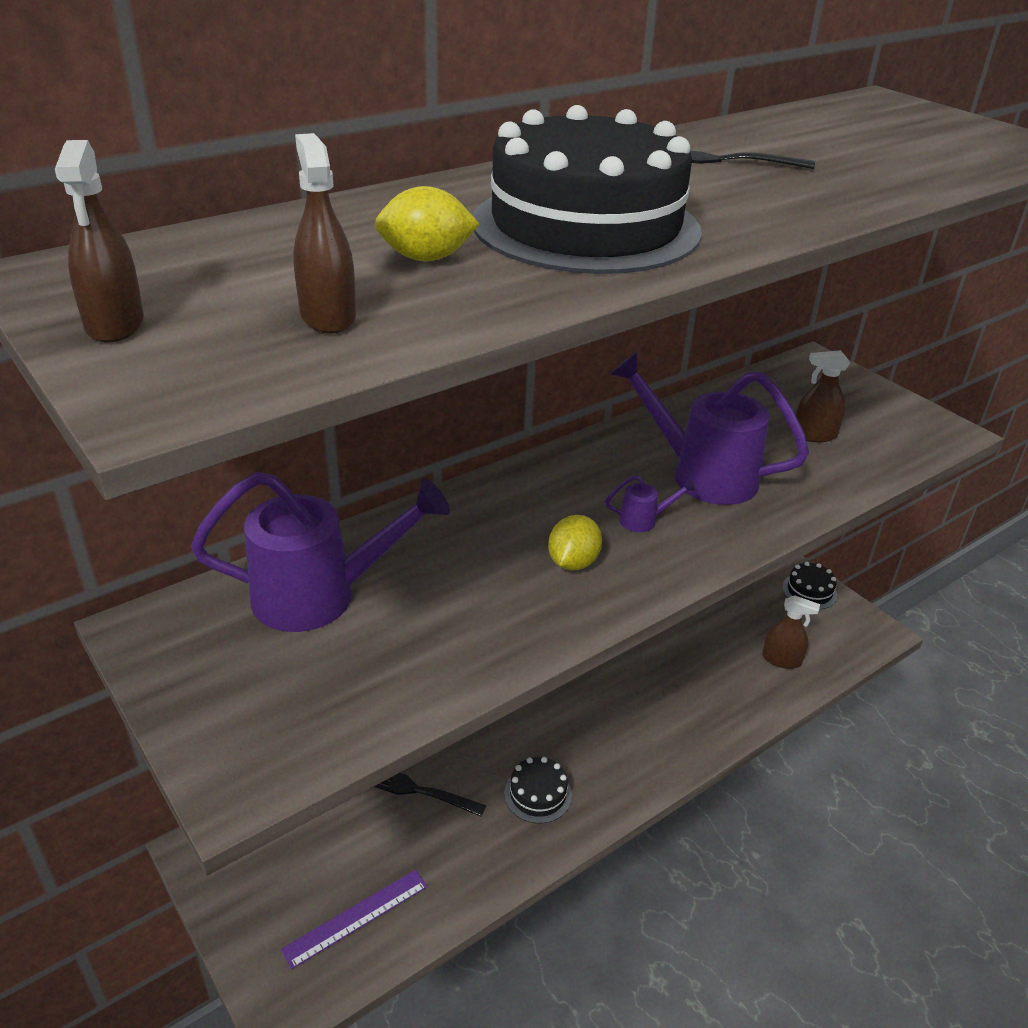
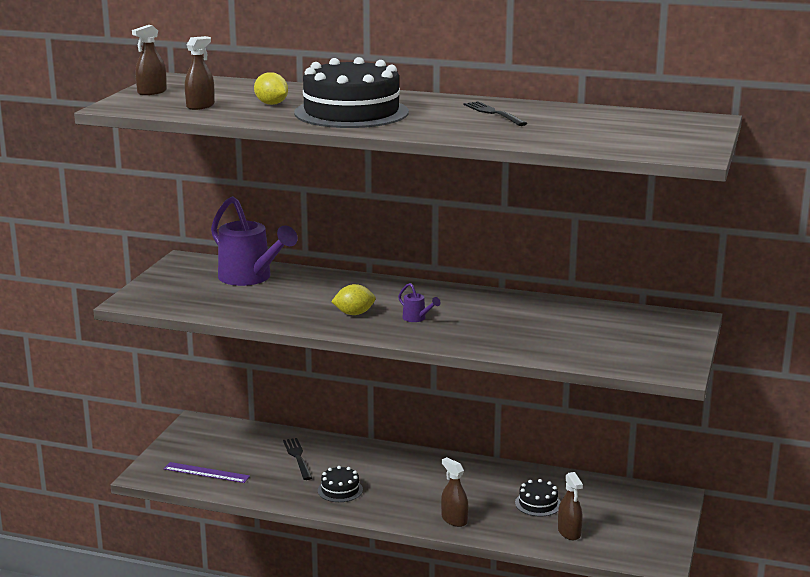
camera: 55 degrees right, 15 degrees down
purple watering can [610,351,809,505] -> none
black cake [782,562,837,610] -> black cake moved to [515,479,561,516]
brown spray bottle [796,350,850,442] -> brown spray bottle moved to [441,457,469,527]

